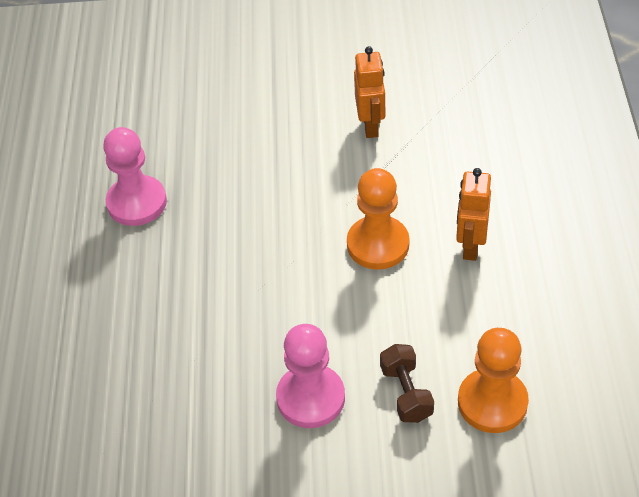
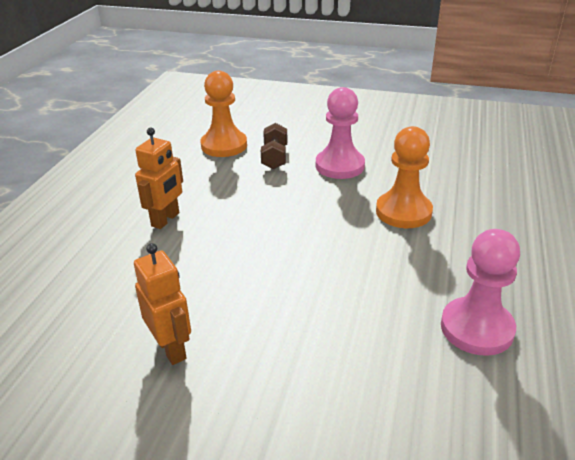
camera: 165 degrees left, 15 degrees down
orange pawn [347,168,409,270] -> orange pawn moved to [376,126,433,228]
orange robot [354,46,385,138] -> orange robot turned 135 degrees clockwise [134,243,191,365]

